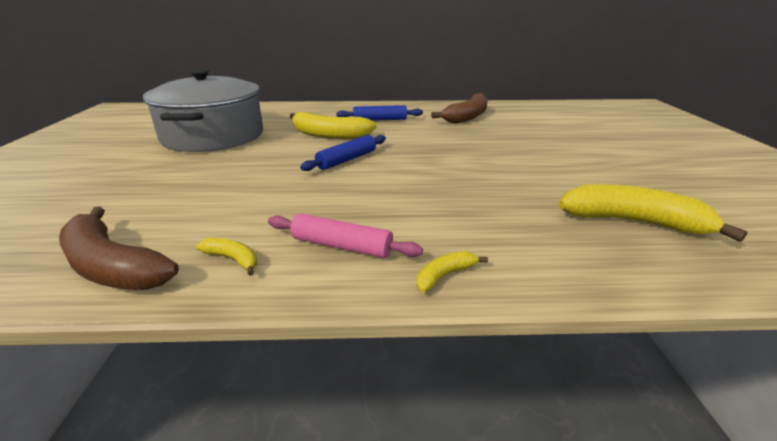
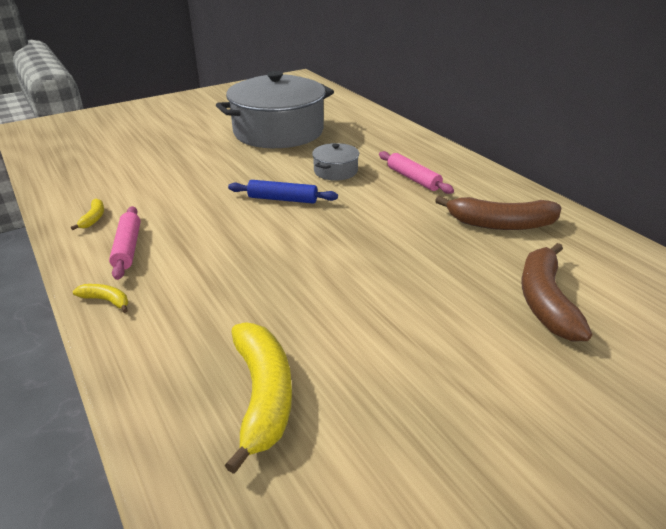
camera: 60 degrees right, 5 degrees up
brown banana [59,206,179,290] -> brown banana moved to [522,243,592,341]
yellow banana [290,112,377,139] -> grey pot [312,143,359,181]
blue rolling pin [336,105,423,121] -> pink rolling pin [379,151,454,194]

